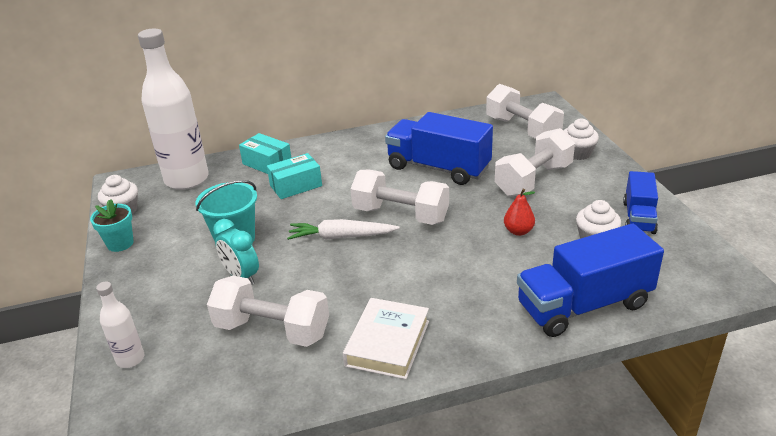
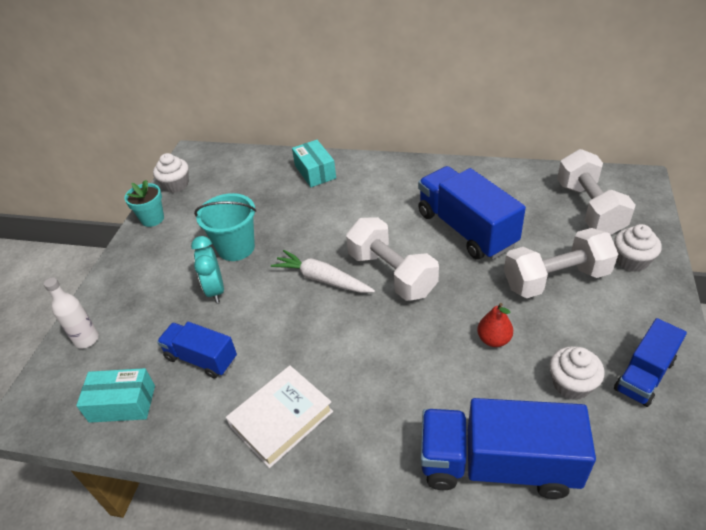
camera: 30 degrees right, 10 degrees up
white bottle [138,29,209,190] -> none
white dumbbell [207,276,329,347] -> blue truck [157,322,237,379]
turquoise box [267,153,322,199] -> turquoise box moved to [76,368,155,423]

